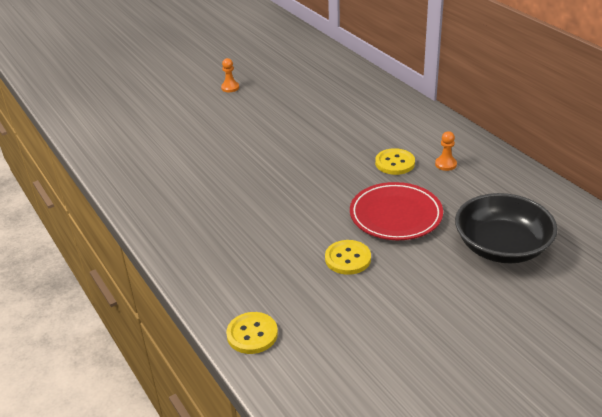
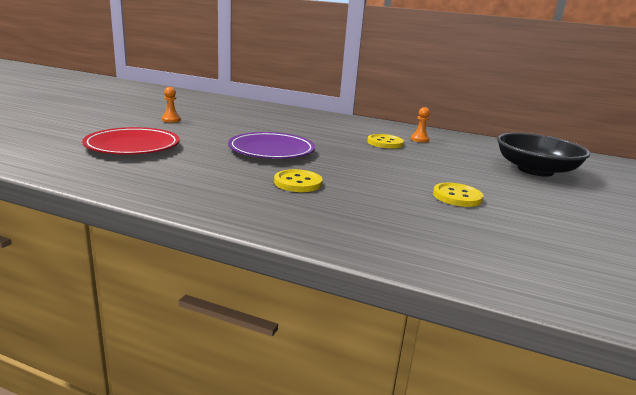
camera: 40 degrees left, 15 degrees down
yellow button [226,312,278,354] -> yellow button moved to [274,169,322,192]
red plate [350,182,443,240] -> red plate moved to [82,127,180,155]
none -> purple plate [228,132,315,159]

